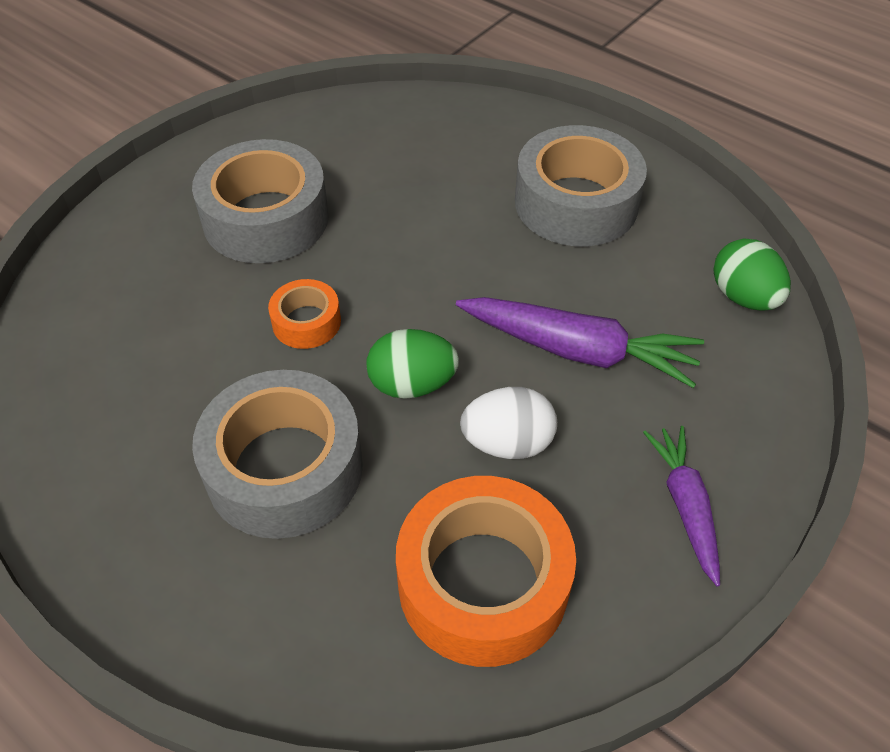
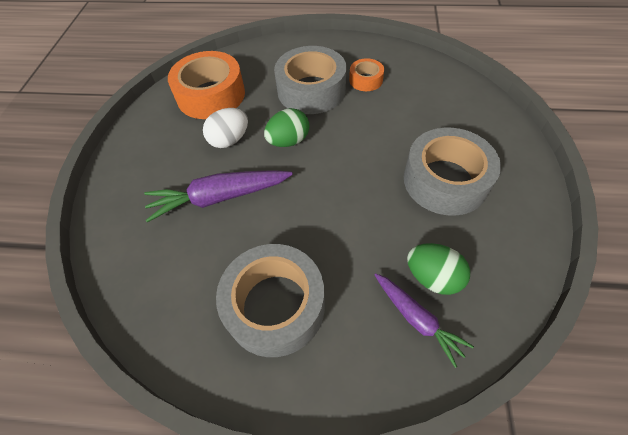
camera: 150 degrees right, 5 degrees up
orange tape [268,279,341,349] -> orange tape moved to [349,58,384,91]
purple carrot [643,426,720,586] -> purple carrot moved to [375,273,474,368]
green egg [713,238,791,311] -> green egg moved to [407,243,470,295]

